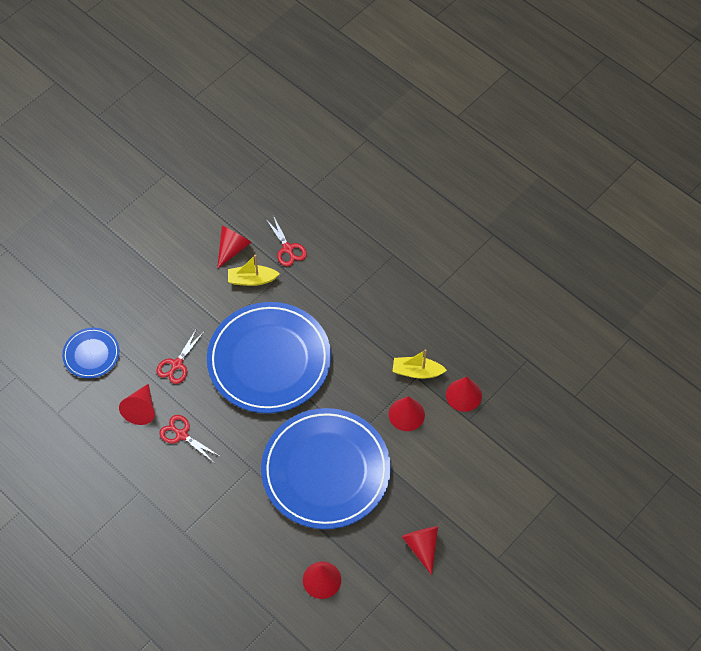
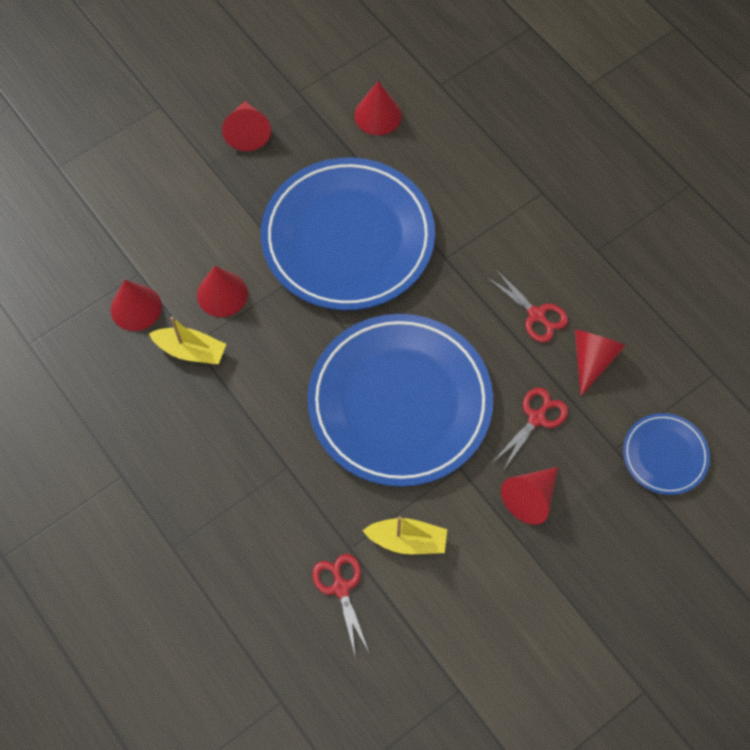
camera: 170 degrees left, 5 degrees up
red cone [217,226,252,269] -> red cone moved to [501,467,558,525]

